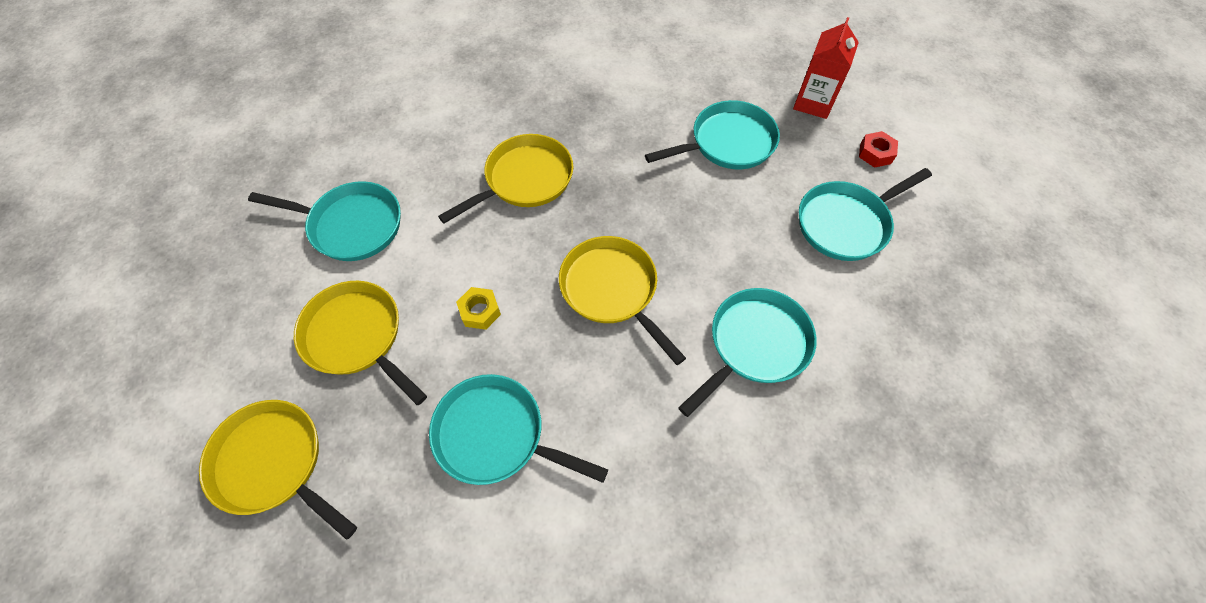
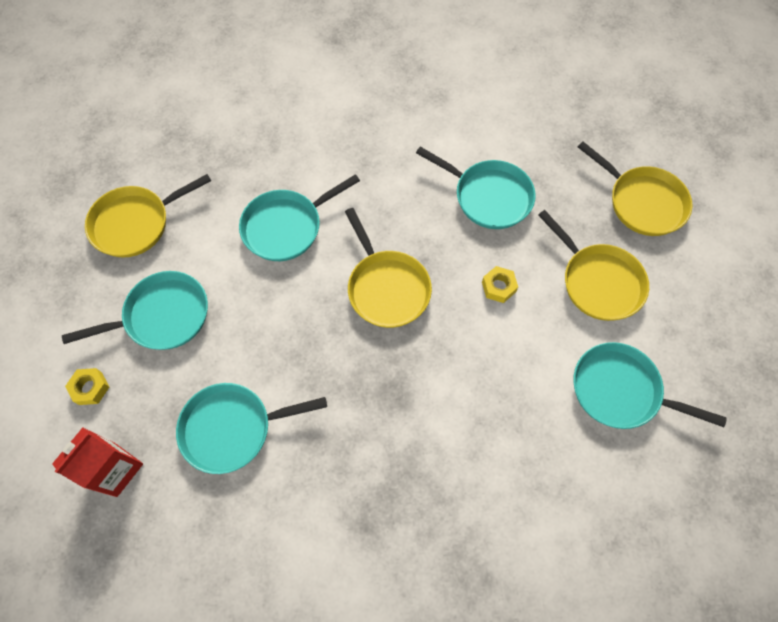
camera: 170 degrees left, 5 degrees up
yellow pan [438,134,573,223] -> yellow pan moved to [85,174,211,258]
red nut [859,131,898,168] -> yellow nut [65,368,109,405]

